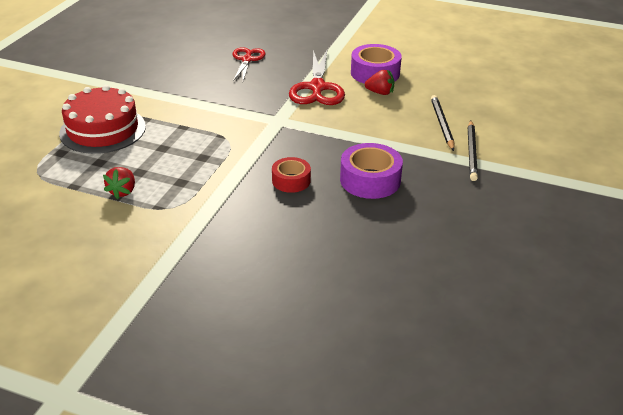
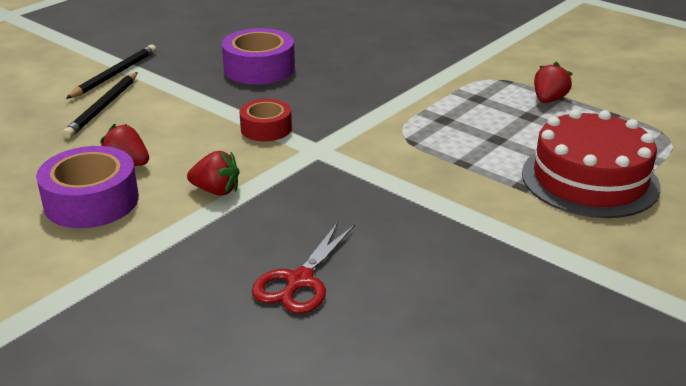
camera: 160 degrees left, 5 degrees down
red tape [272,157,311,193] -> red tape moved to [239,99,292,141]
red scissors [289,50,345,105] -> red strawberry [187,151,240,196]

